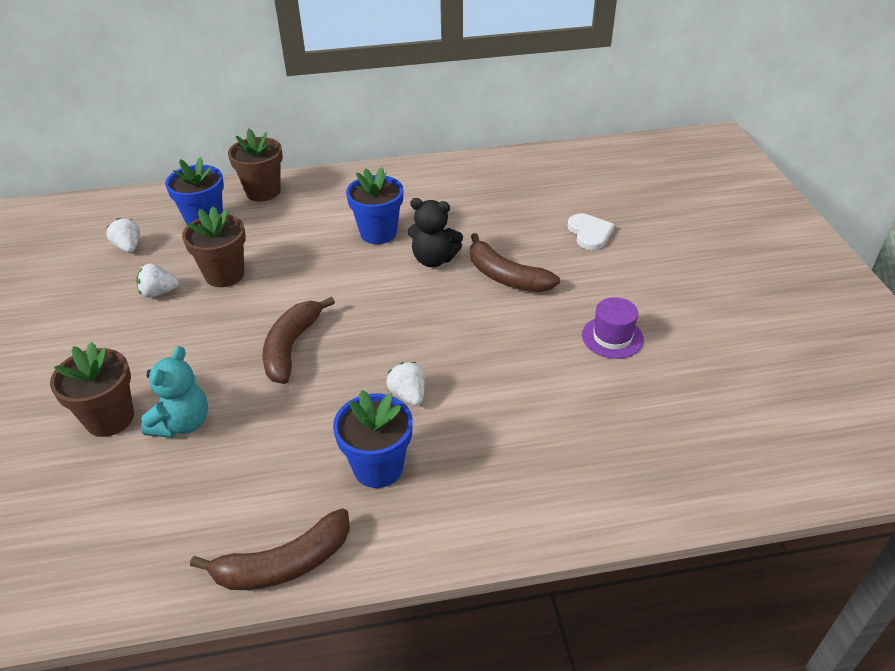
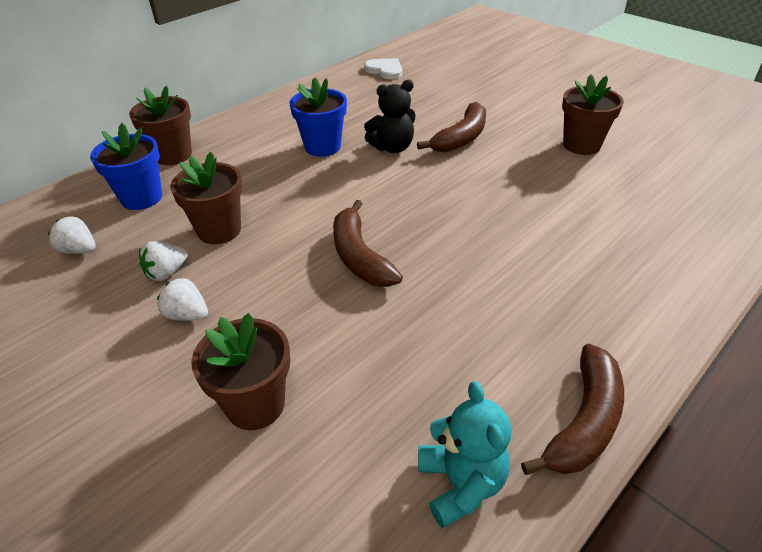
camera: 35 degrees left, 0 degrees up
turquoise teddy bear [141,346,208,438] -> turquoise teddy bear moved to [418,381,511,528]
blue flower pot [333,390,413,488] -> none
white strawberry [386,362,425,406] -> white strawberry moved to [157,278,208,321]
brown banana [470,233,560,292] -> brown banana turned 60 degrees counterclockwise [417,102,486,152]
white heart [567,213,615,250] -> white heart moved to [364,58,402,79]
purple hat [582,297,644,359] -> brown flower pot [562,74,624,155]

